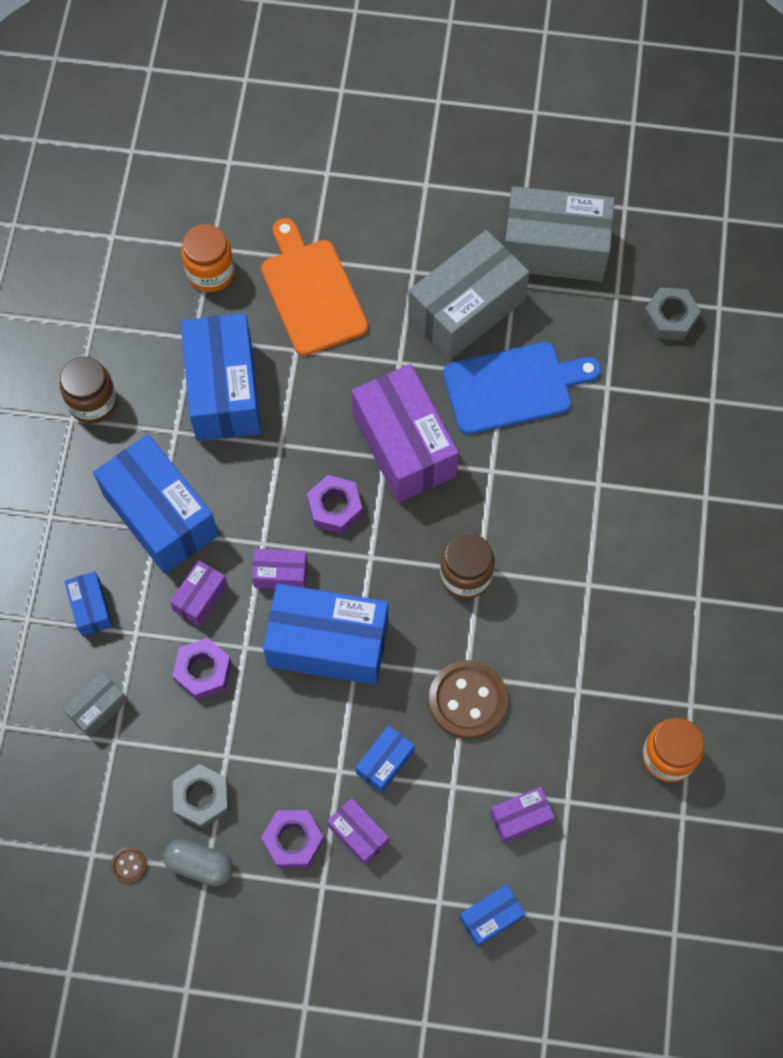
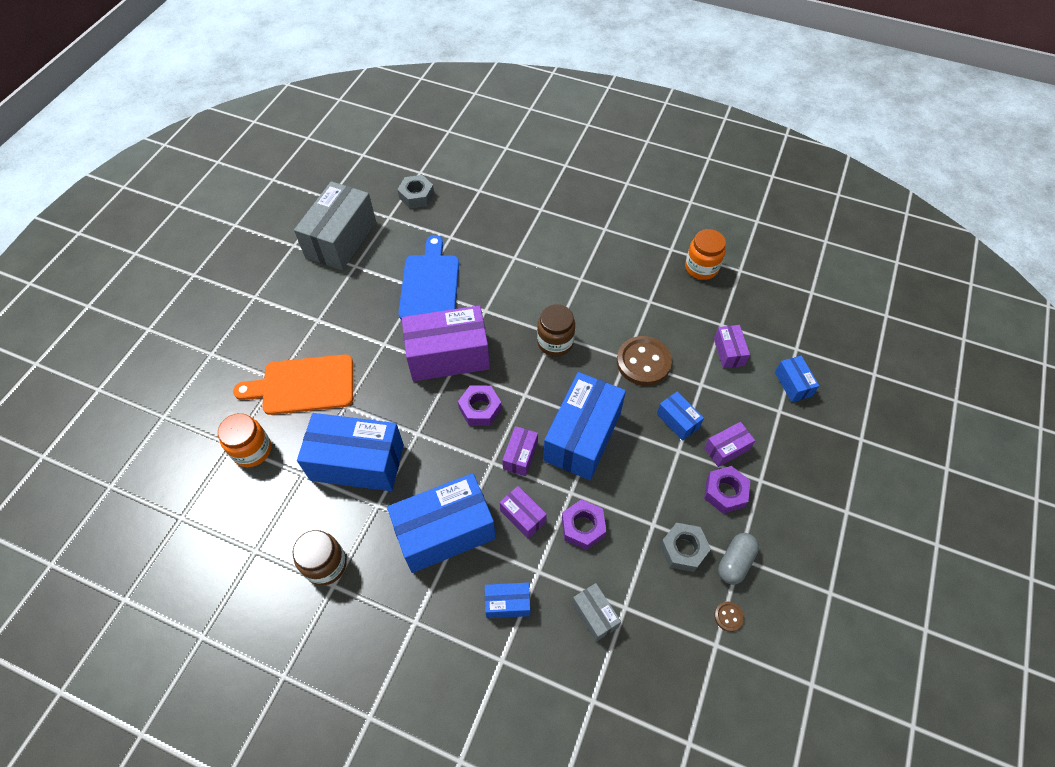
camera: 75 degrees left, 10 degrees down
grey box [408,230,530,360] -> none

